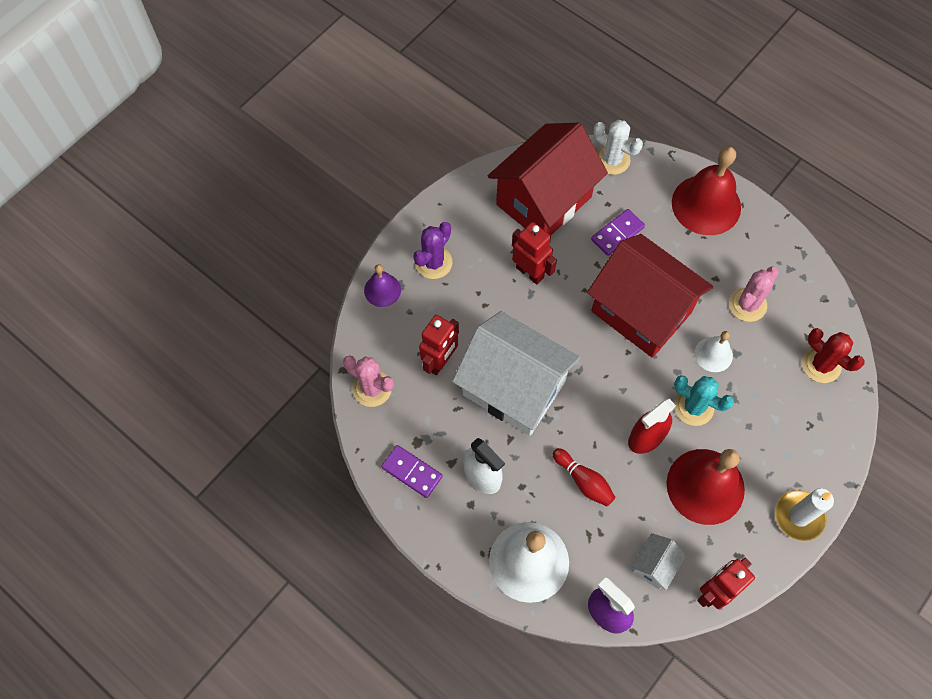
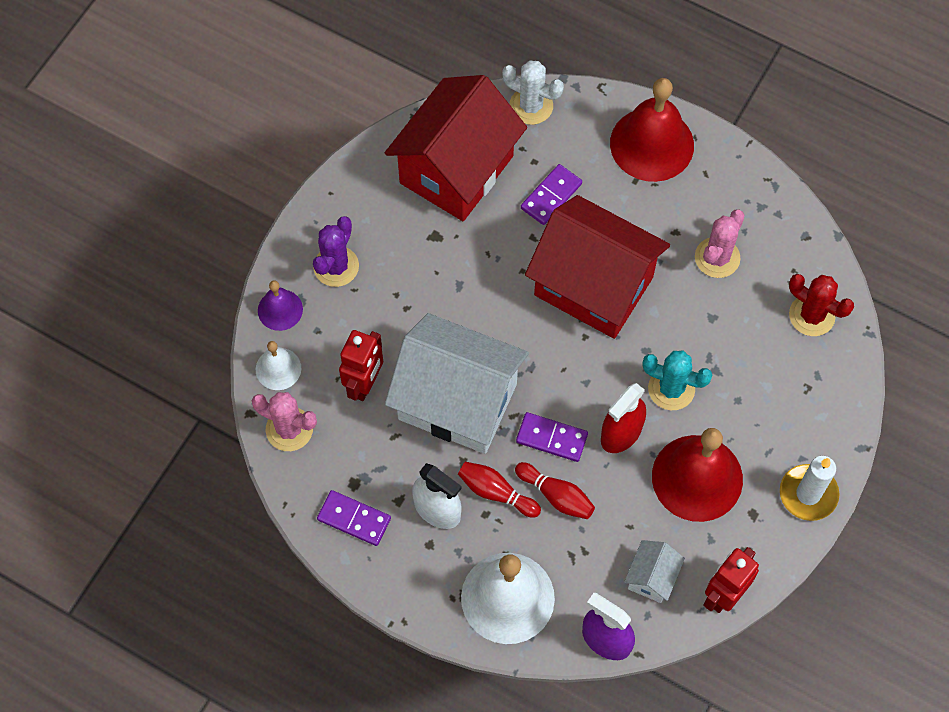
camera: 10 degrees left, 0 degrees up
red robot [512,222,557,285] -> none
white bell [695,331,733,372] -> white bell moved to [256,341,301,390]
none -> red bowling pin [458,462,541,518]
none -> purple domino [516,412,588,462]

